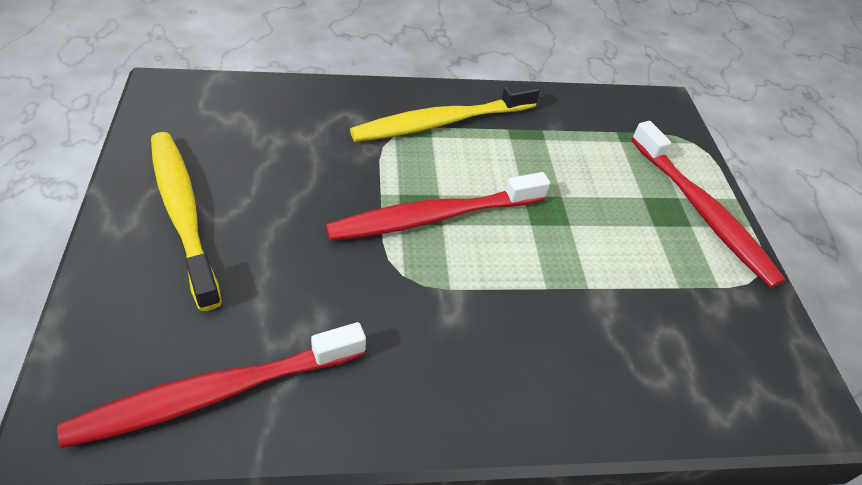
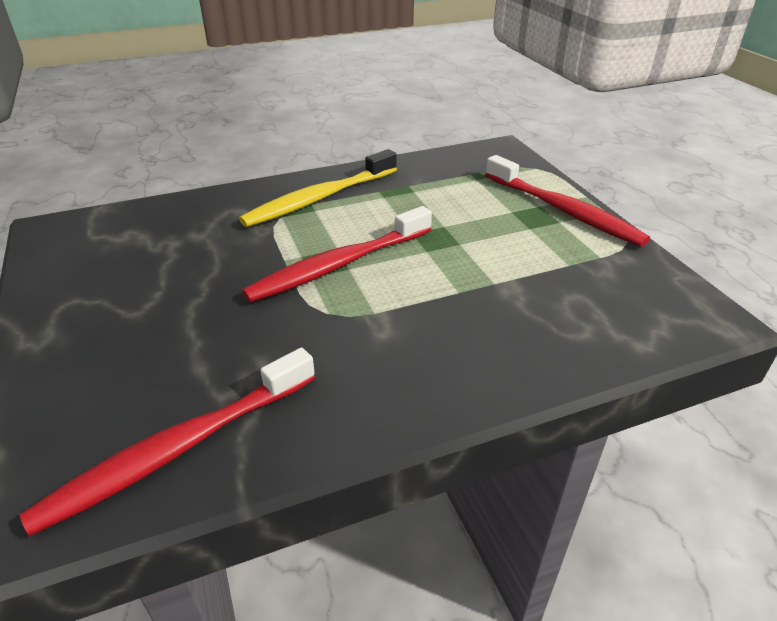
camera: 10 degrees left, 10 degrees down
yellow toothbrush [151,132,222,311] -> none

